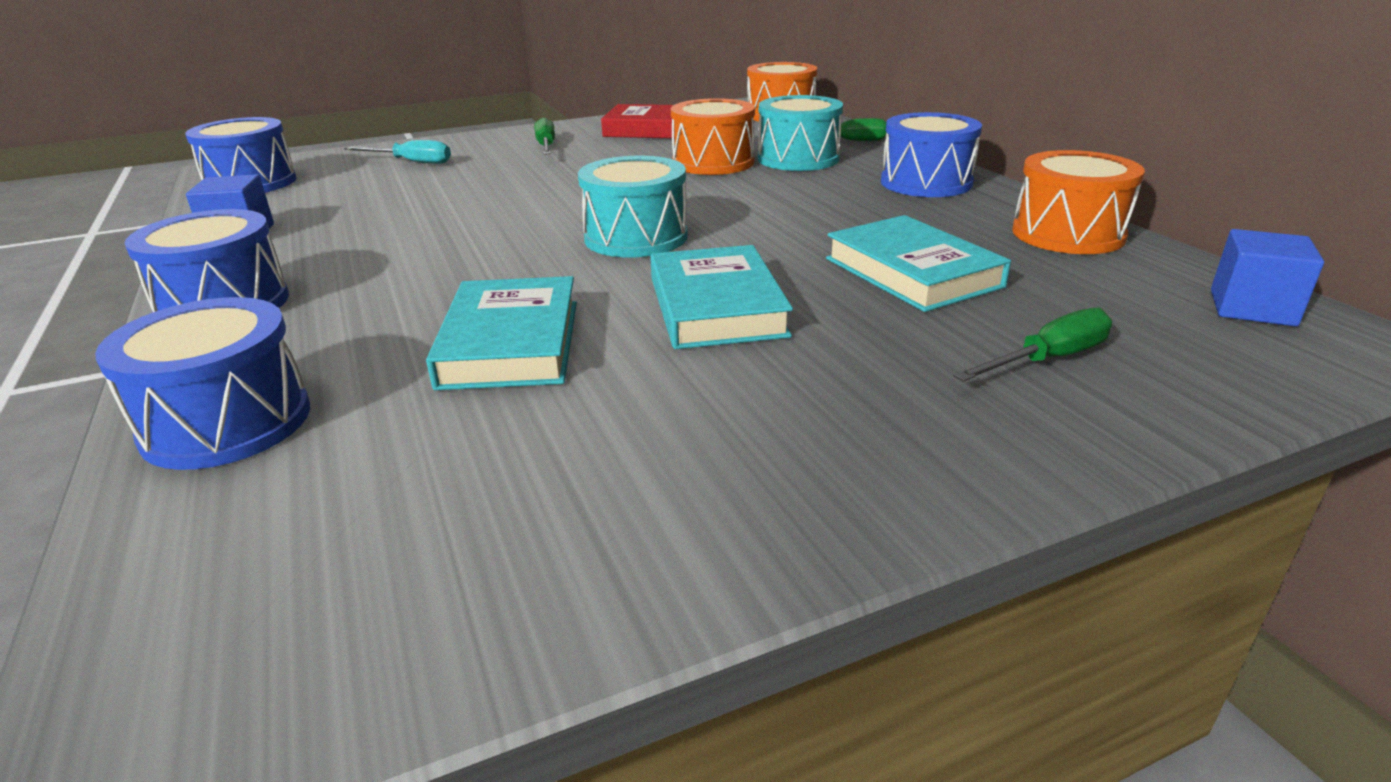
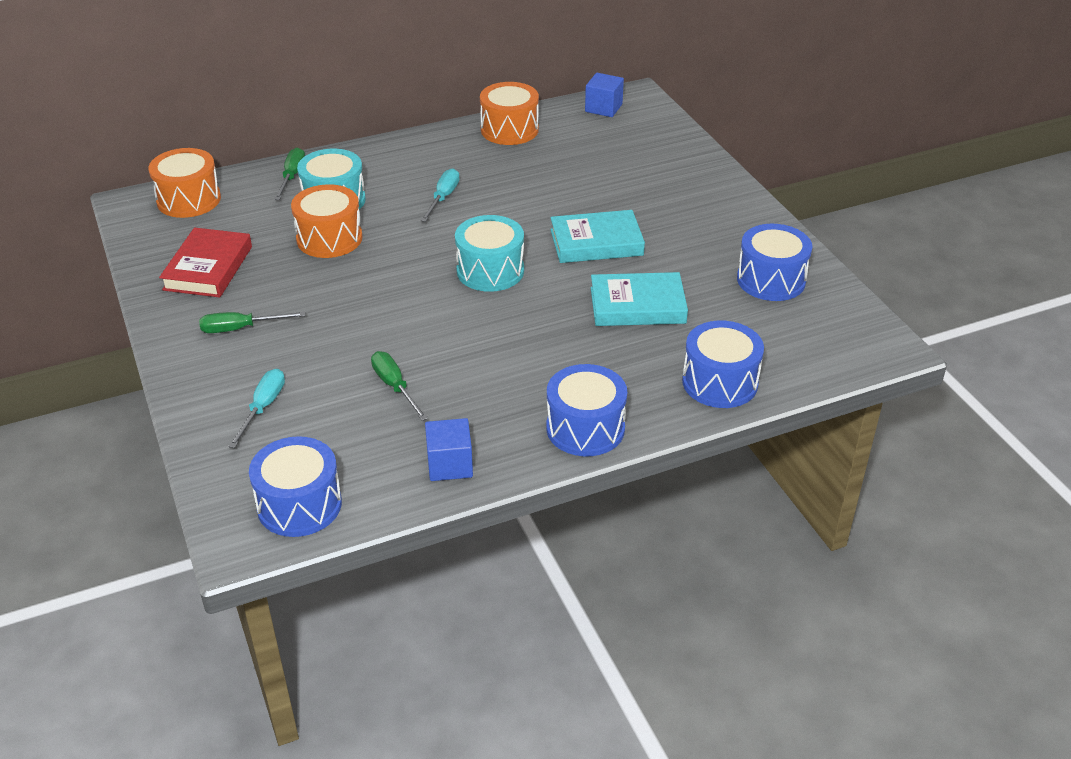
camera: 90 degrees left, 10 degrees up
turquoise book [826,215,1011,312] -> none
blue drum [881,112,982,197] -> blue drum moved to [737,224,812,301]
green screwdriver [954,308,1112,382] -> green screwdriver moved to [371,351,428,421]
none -> turquoise screwdriver [420,168,460,222]

